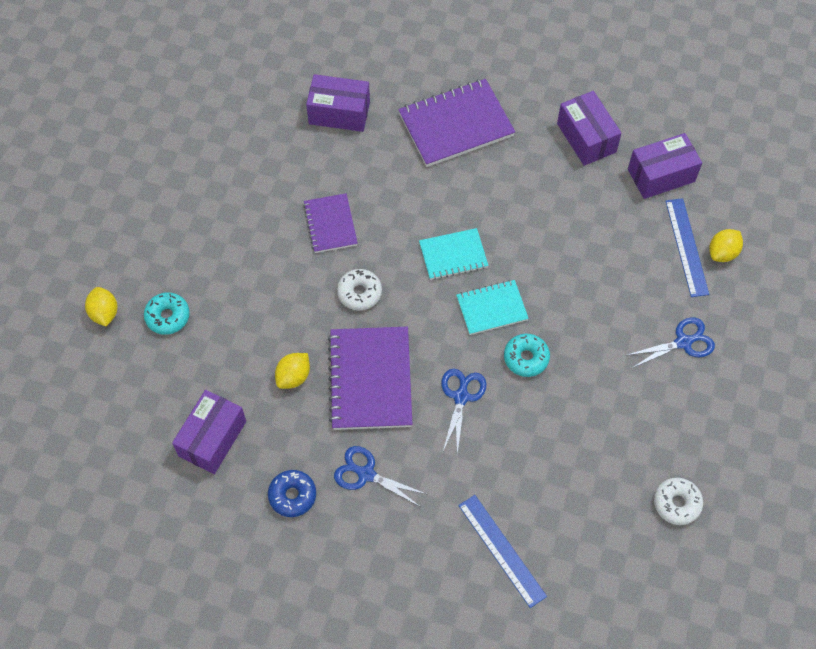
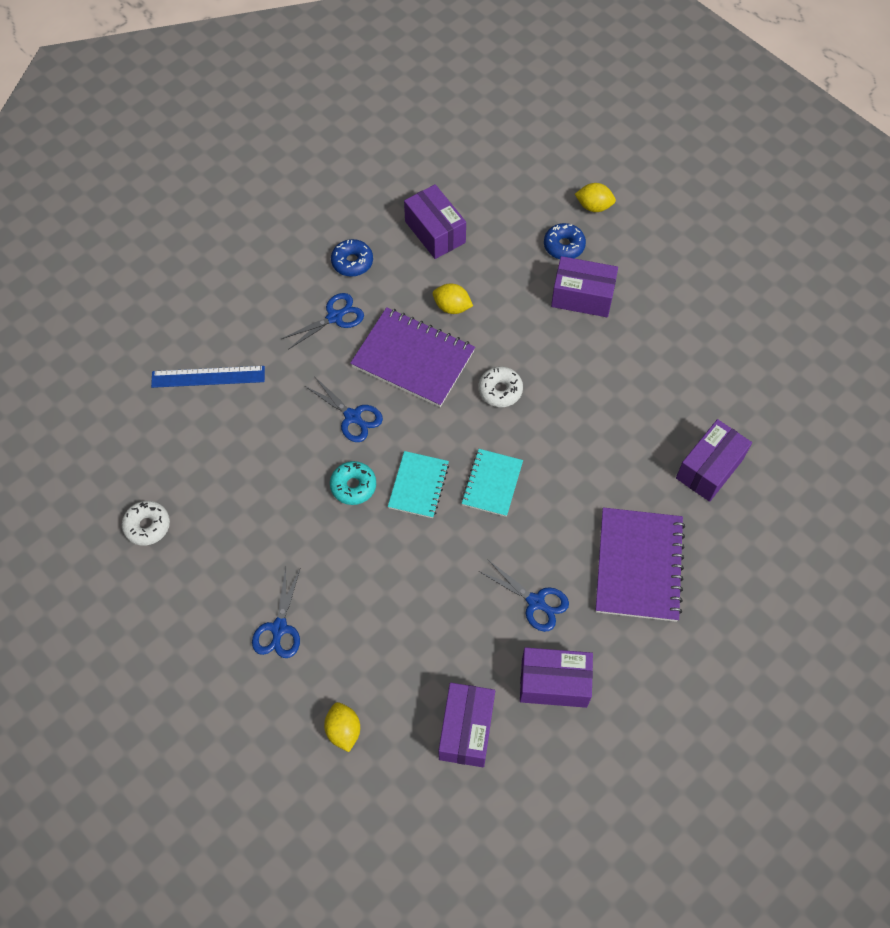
camera: 120 degrees right, 0 degrees up
turquoise donut [144,292,190,335] -> blue donut [544,223,586,259]
yellow lemon [275,353,310,389] -> yellow lemon turned 45 degrees counterclockwise [433,283,473,314]
purple notebook [303,193,358,253] -> none
blue ruler [665,198,709,297] -> none
none -> blue scissors [479,559,569,632]
none -> purple box [551,256,618,317]

